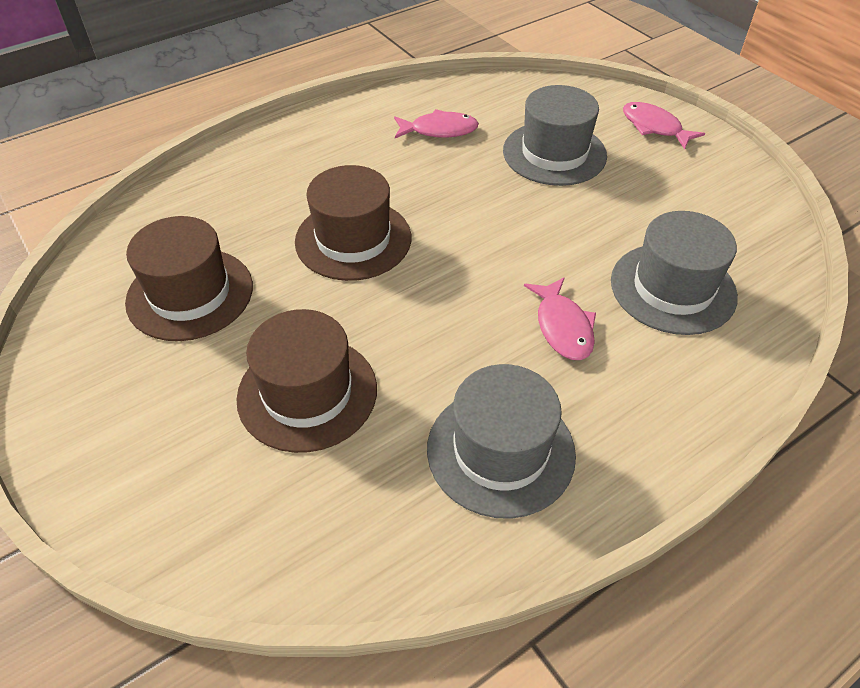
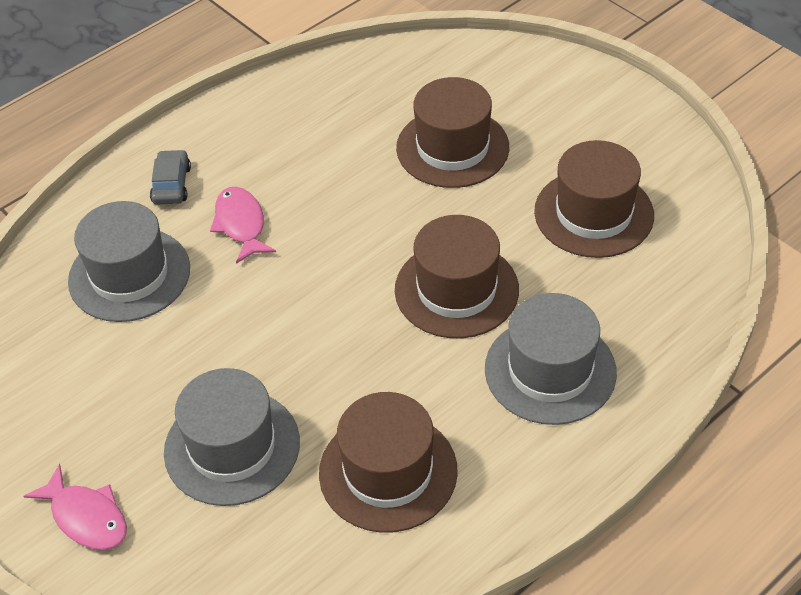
camera: 175 degrees right, 0 degrees up
pink fish [394,109,479,138] -> brown hat [319,392,458,533]
grey hat [427,364,576,519] -> grey hat moved to [485,293,617,425]
none -> grey car [150,149,191,204]

